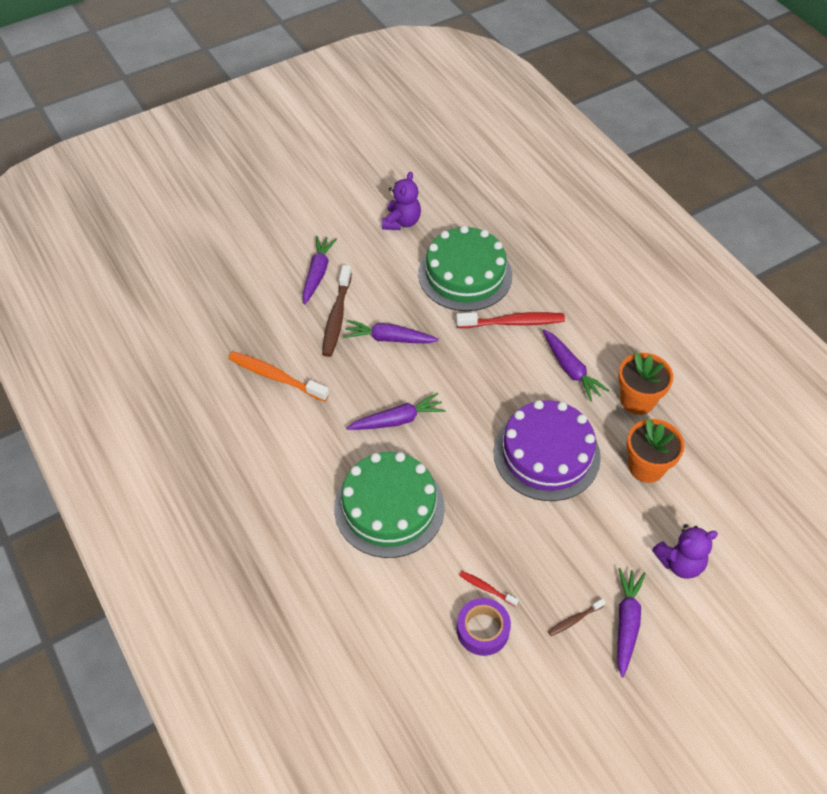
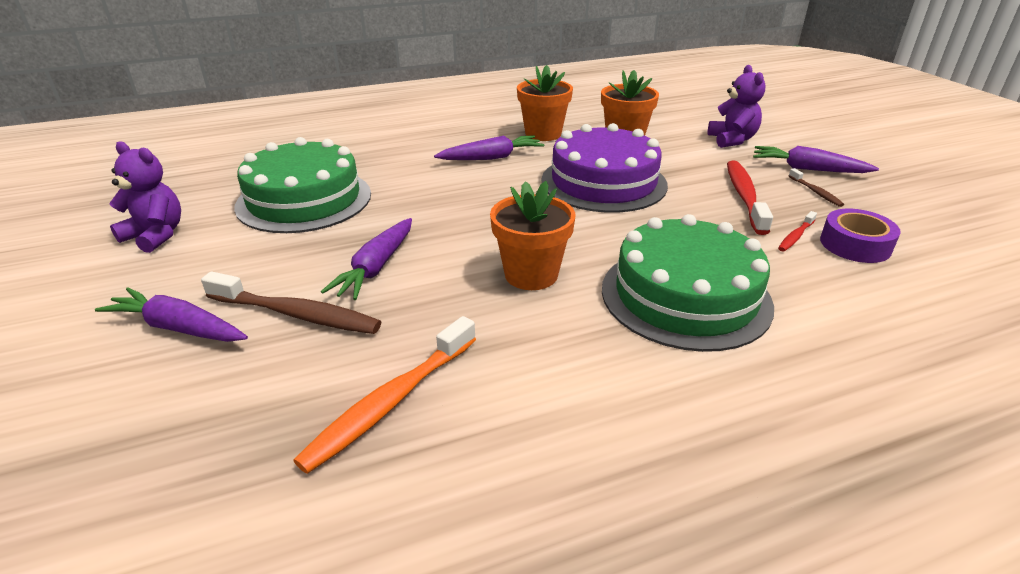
camera: 80 degrees left, 20 degrees down
purple carrot [346,393,446,430] -> orange flower pot [490,181,576,290]
red toothbrush [456,312,565,328] -> red toothbrush moved to [727,161,773,235]

